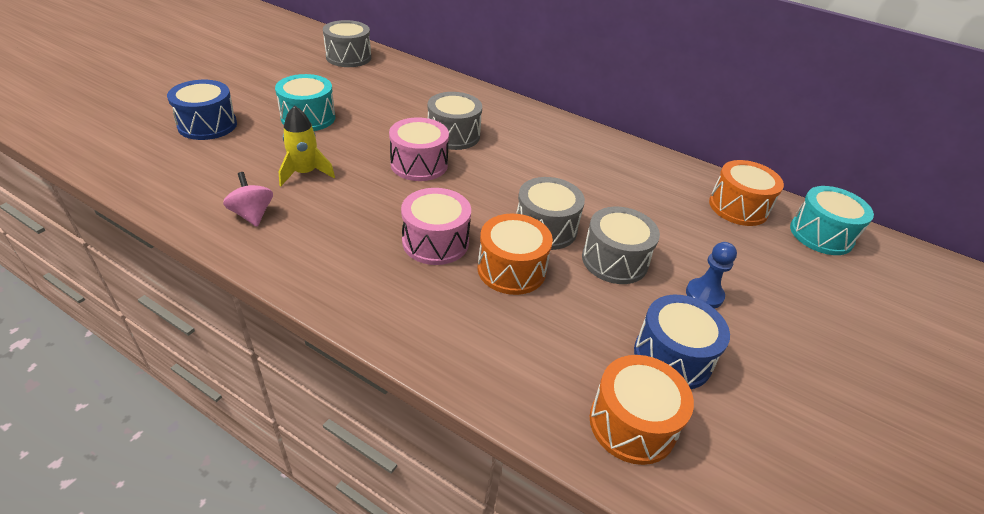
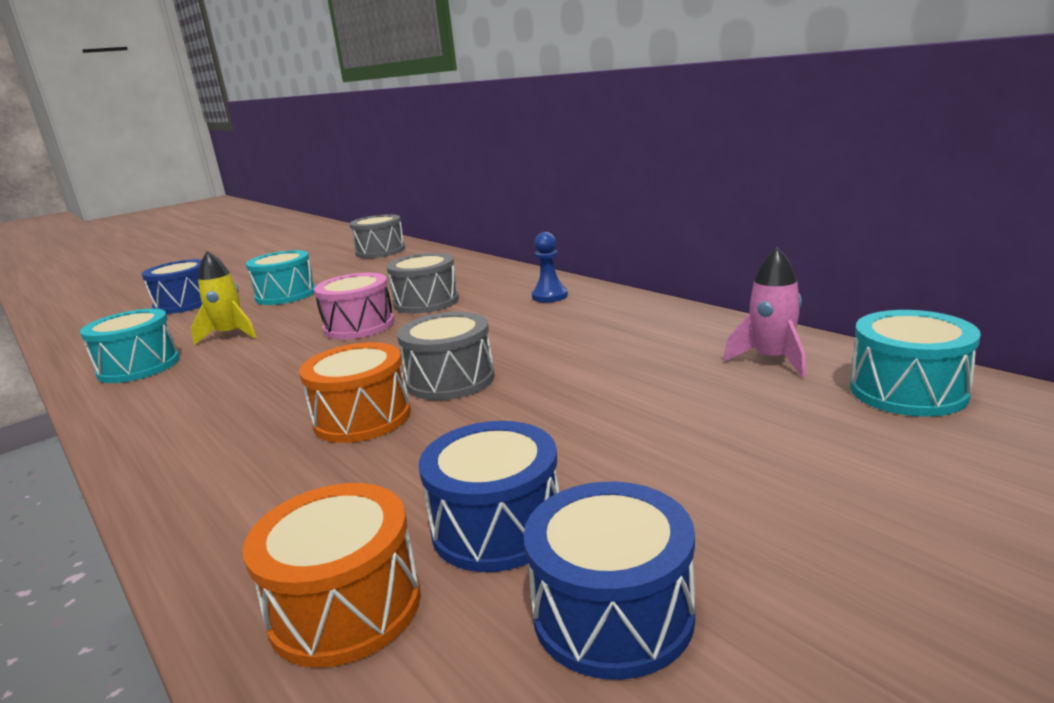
camera: 25 degrees right, 20 degrees down
pink spinning top [223,172,273,227] -> turquoise drum [80,309,180,383]
pink drum [401,188,471,265] -> none
grey drum [582,207,660,284] -> none
blue pawn [686,242,737,308] -> blue pawn moved to [532,232,568,303]
orange drum [709,160,784,226] -> pink rocket [724,247,806,377]
none -> blue drum [523,482,695,680]

